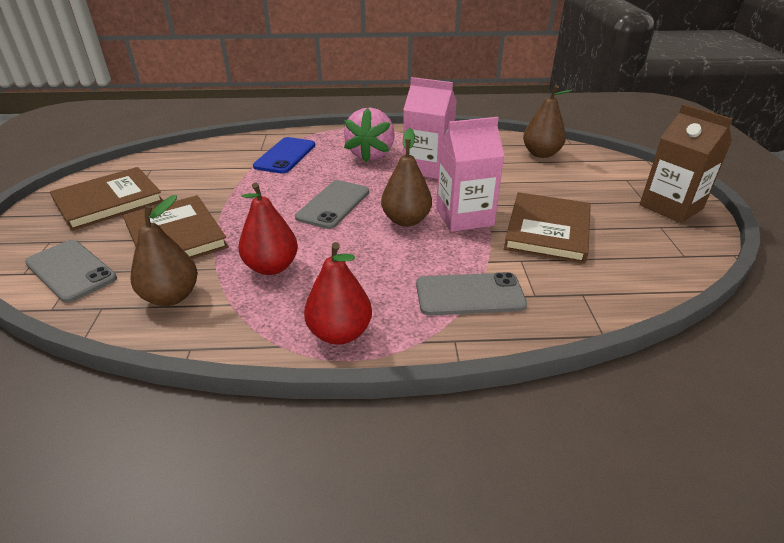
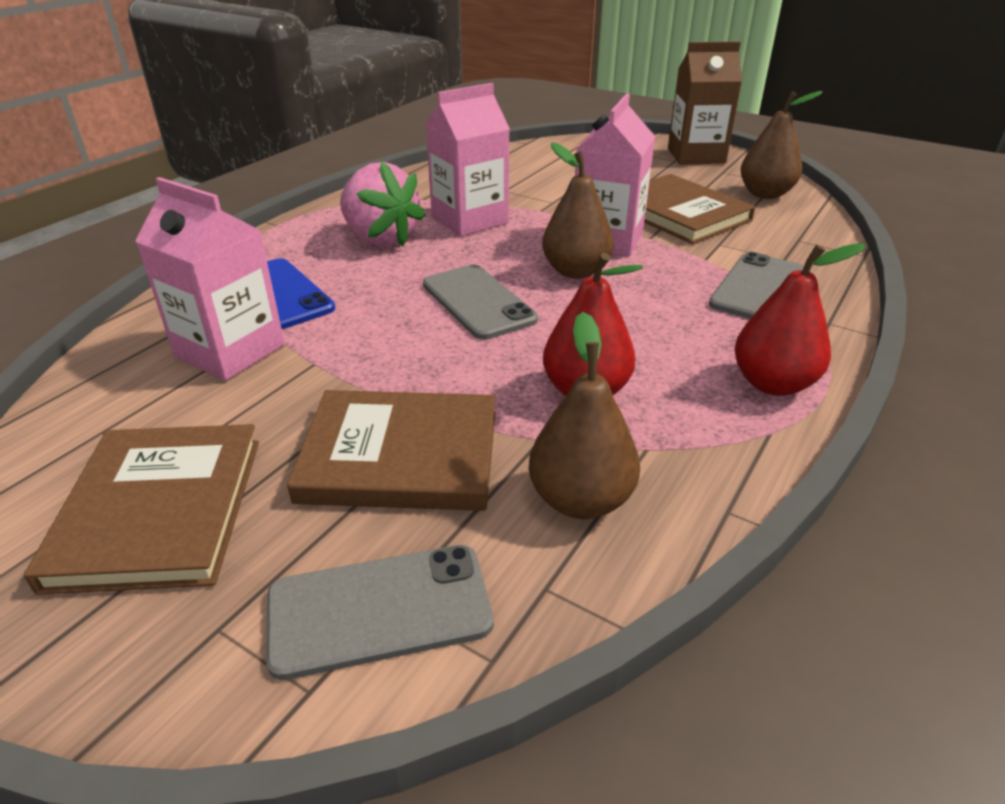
camera: 55 degrees left, 0 degrees up
brown pear [523,85,572,158] -> brown pear moved to [740,91,823,199]
none -> pink carton [135,177,285,381]

